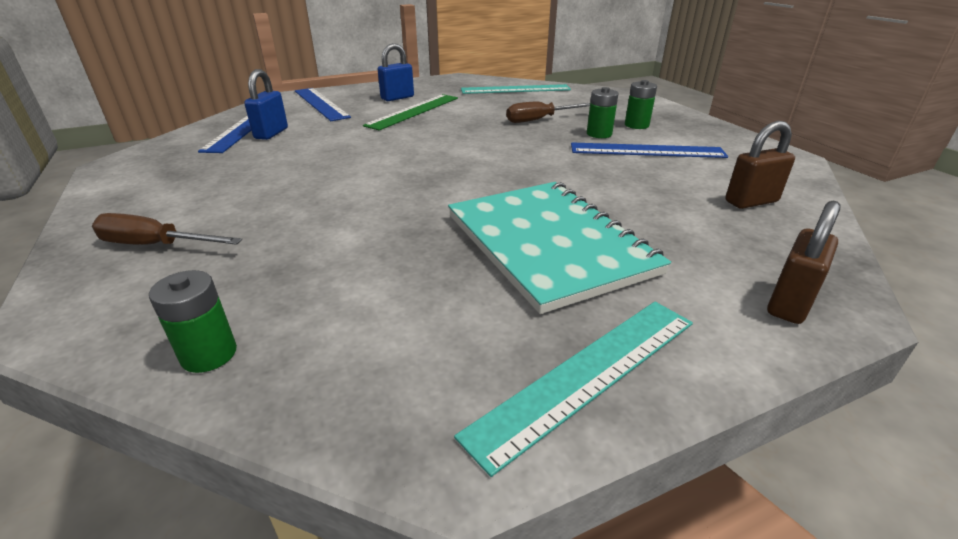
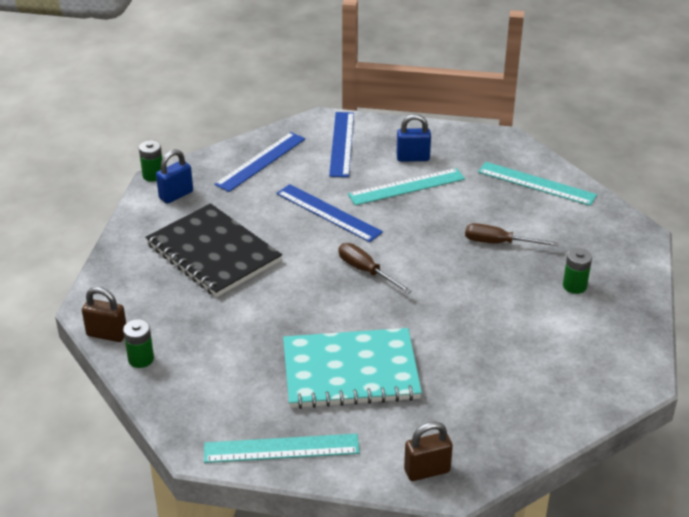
camera: 35 degrees right, 5 degrees up
brown screwdriver [92,213,242,245] -> brown screwdriver moved to [339,243,412,294]
blue padlock [244,69,288,140] -> blue padlock moved to [156,149,193,204]
green ruler [363,94,458,130] -> turquoise ruler [348,168,465,206]
turquoise notebook [448,182,671,314] -> turquoise notebook turned 75 degrees clockwise [283,328,422,409]
blue ruler [571,142,728,158] -> blue ruler moved to [276,184,383,242]
green battery [587,87,618,138] -> green battery moved to [139,140,162,182]
brown padlock [725,121,795,209] -> brown padlock moved to [82,287,126,342]
none -> black notebook [145,203,282,297]

